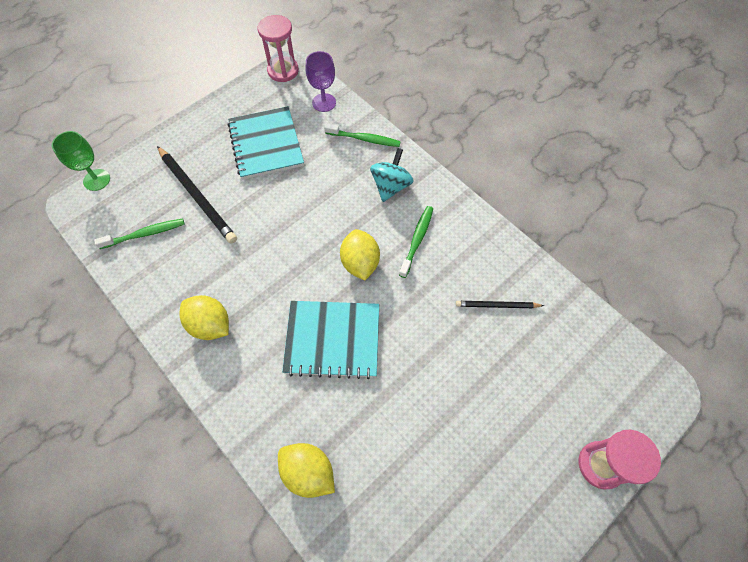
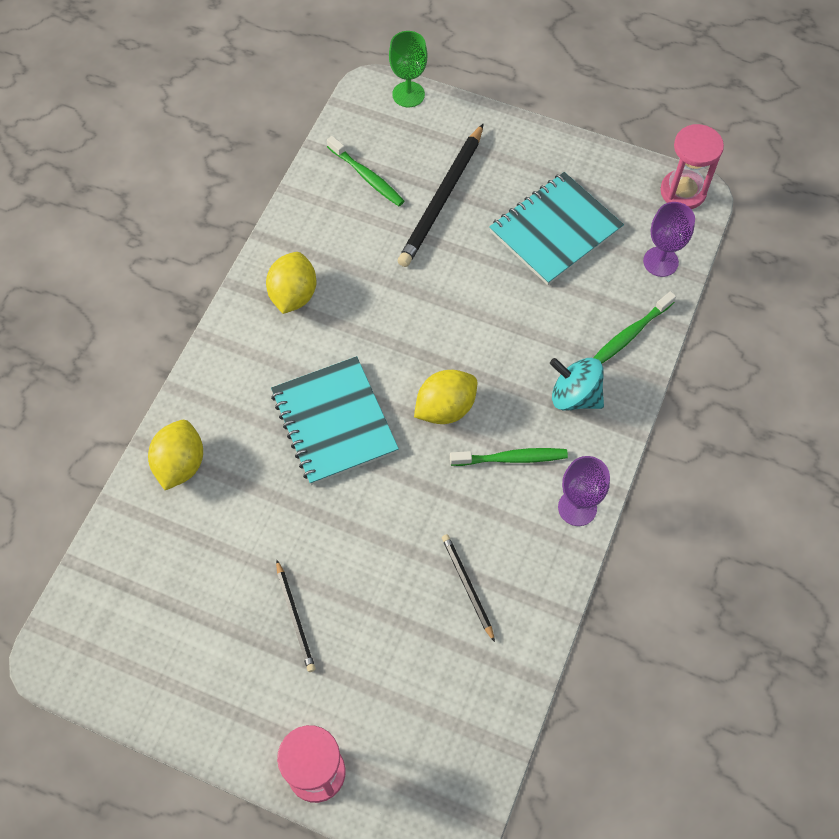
camera: 65 degrees right, 0 degrees up
green toothbrush [324,123,401,147] -> green toothbrush turned 60 degrees clockwise [593,291,676,364]
turquoise spinning top [370,148,414,202] -> turquoise spinning top turned 150 degrees counterclockwise [550,358,604,411]
none -> black pencil [276,559,316,672]
none -> purple goblet [558,456,610,526]

